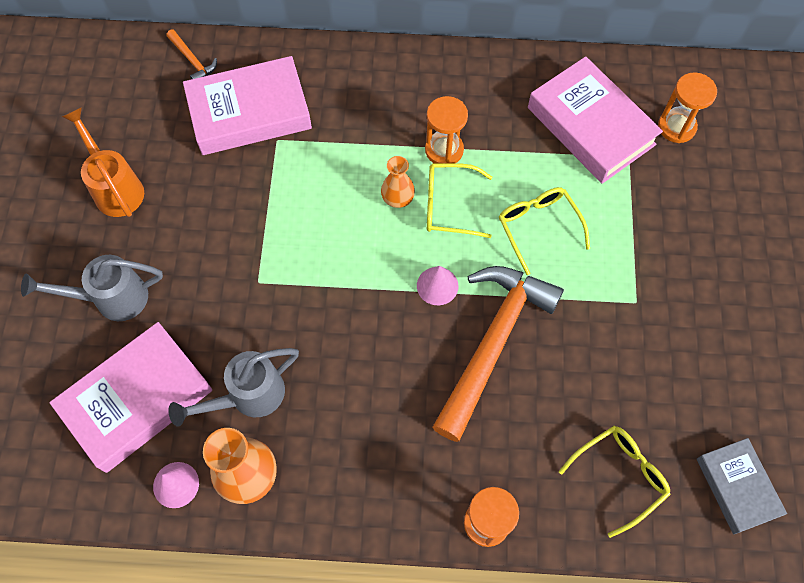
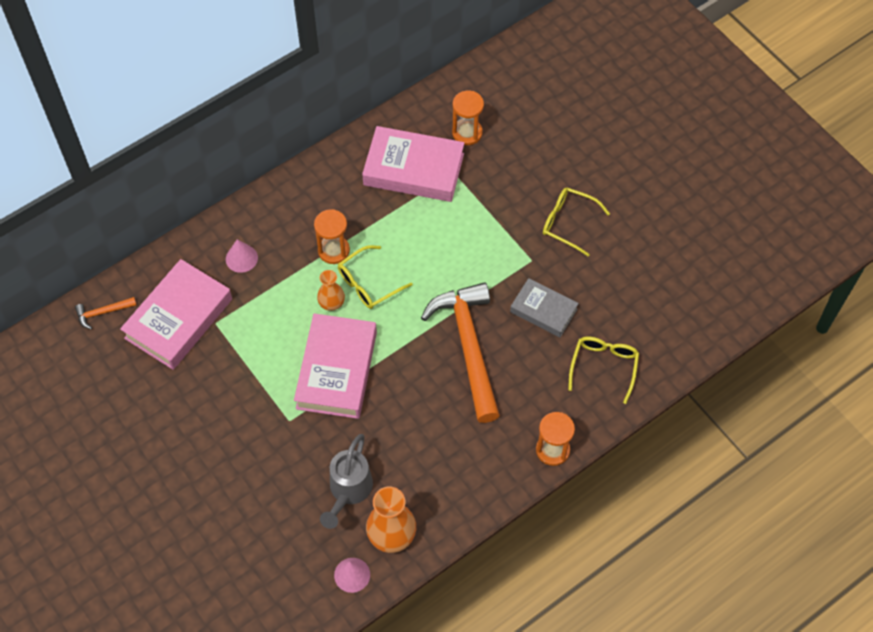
camera: 40 degrees left, 5 degrees down
grey watering can [21,255,163,321] -> none
pink book [49,322,212,473] -> pink book moved to [294,313,377,419]
orange watering can [62,107,144,217] -> none
orange hammer [166,30,217,79] -> orange hammer turned 150 degrees clockwise [75,297,137,329]
pink cone [417,266,458,305] -> pink cone moved to [226,239,258,273]
yellow glasses [499,187,590,275] -> yellow glasses moved to [543,188,610,256]
grey book [697,438,787,534] -> grey book moved to [510,278,579,337]

